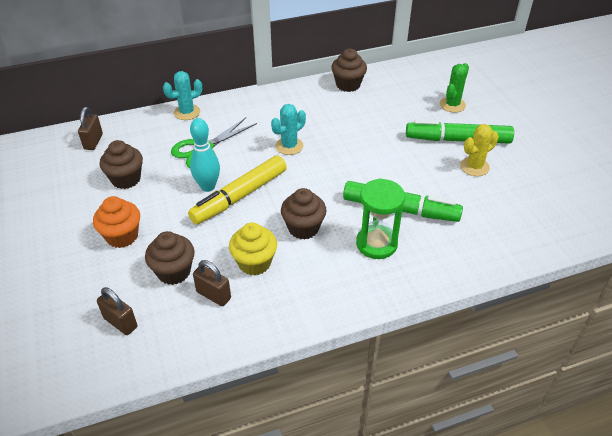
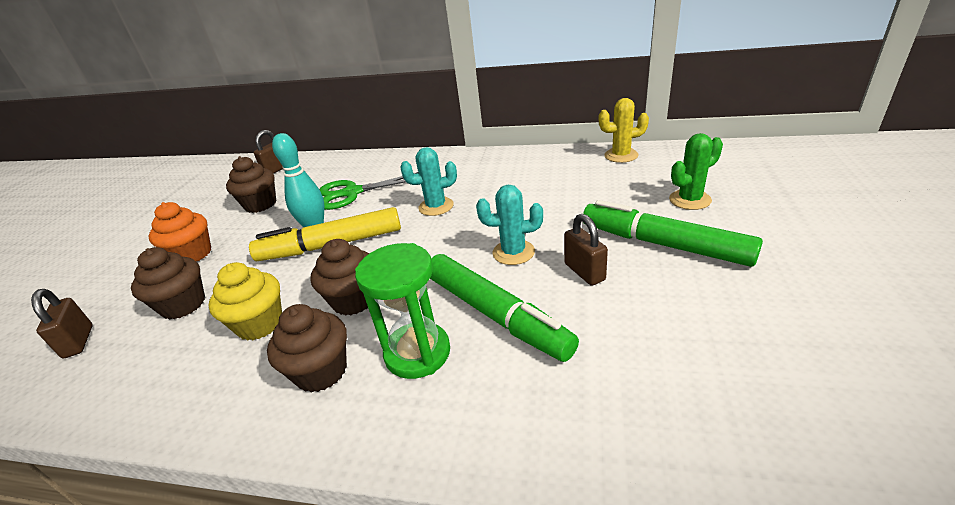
camera: 35 degrees right, 10 degrees down
turquoise cactus [163,71,202,120] -> turquoise cactus moved to [476,185,543,265]
brown padlock [193,260,231,306] -> brown padlock moved to [564,214,608,286]
brown cupcake [331,49,367,92] -> brown cupcake moved to [267,304,347,392]
yellow cactus [460,124,499,176] -> yellow cactus moved to [599,98,649,163]

